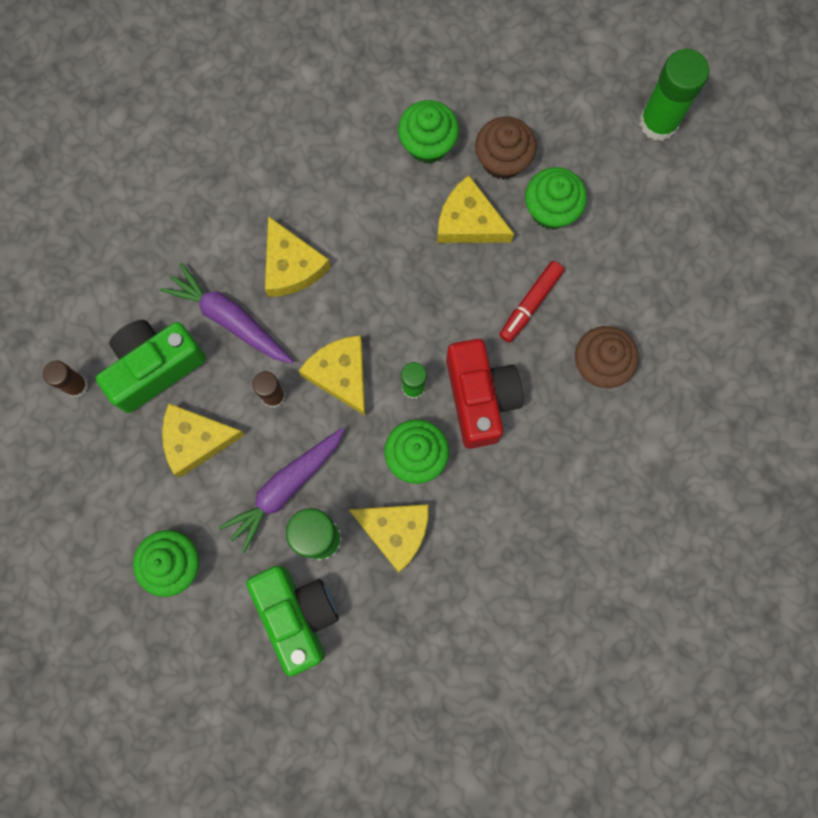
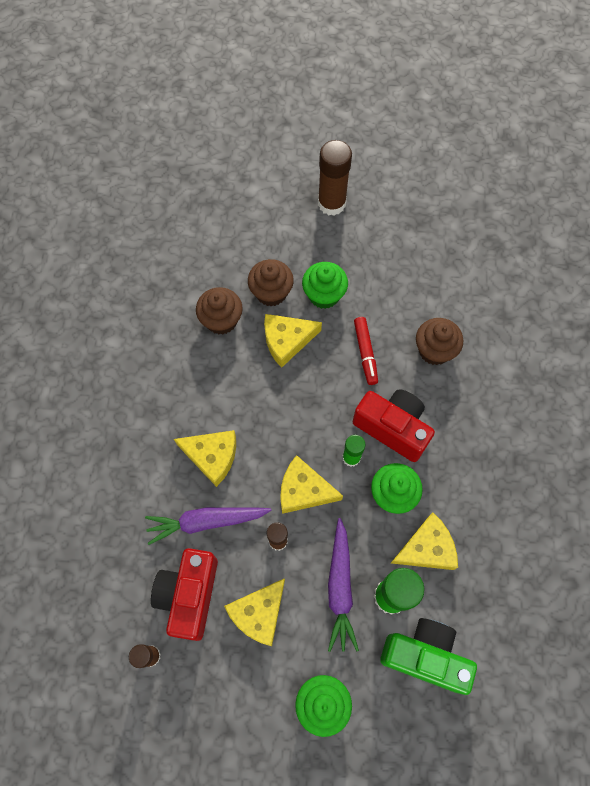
camera: 45 degrees left, 10 degrees down
green camera [96,320,206,413] -> red camera [151,548,218,641]
green cupcake [398,100,459,163] -> brown cupcake [196,287,243,335]
green glue stick [640,49,709,141] -> brown glue stick [318,140,352,216]

